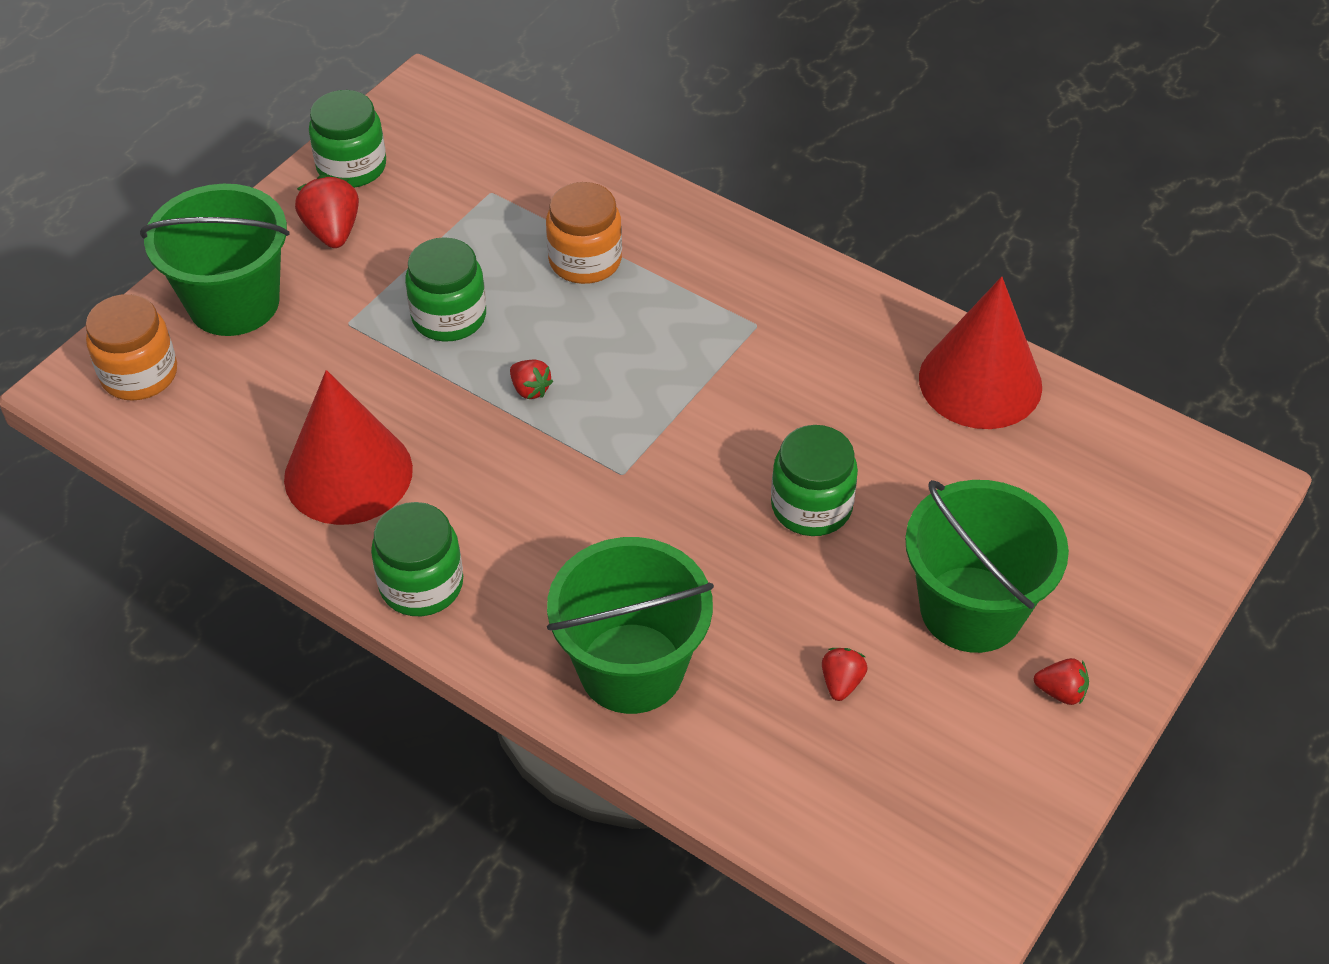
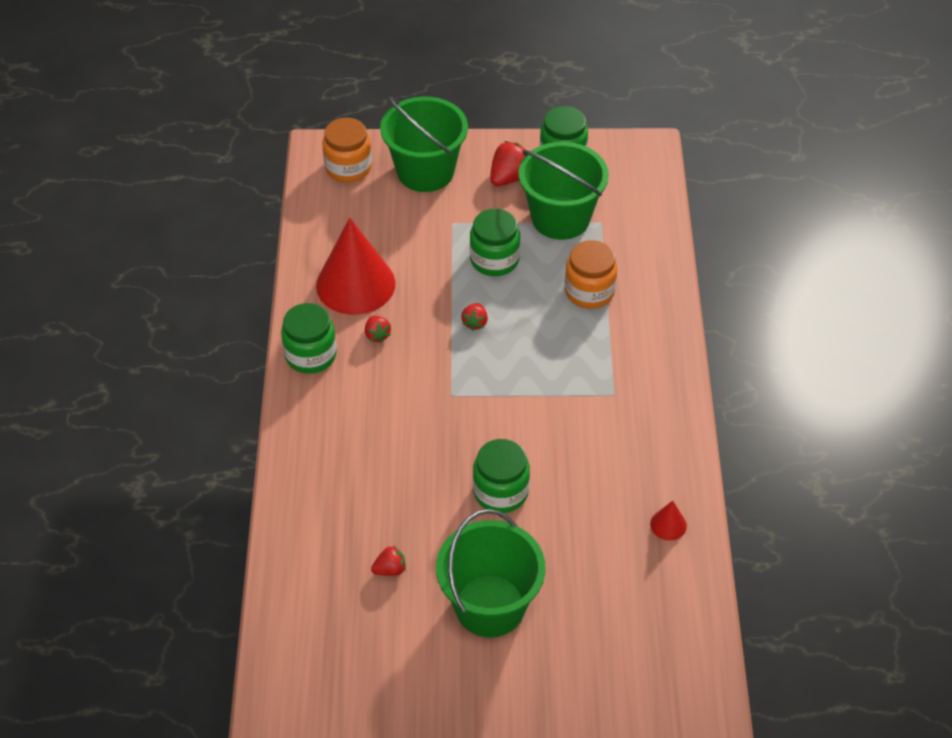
camera: 55 degrees right, 0 degrees up
green bucket [547,537,714,714] -> green bucket moved to [518,142,609,240]
red cone [919,277,1042,429] -> red cone [650,501,687,541], size x0.41
red strawberry [1034,658,1089,705] -> red strawberry moved to [365,316,391,343]

